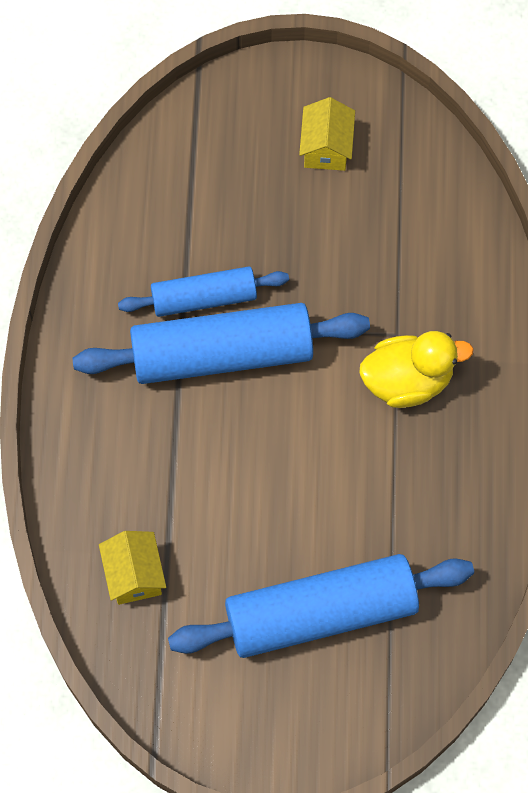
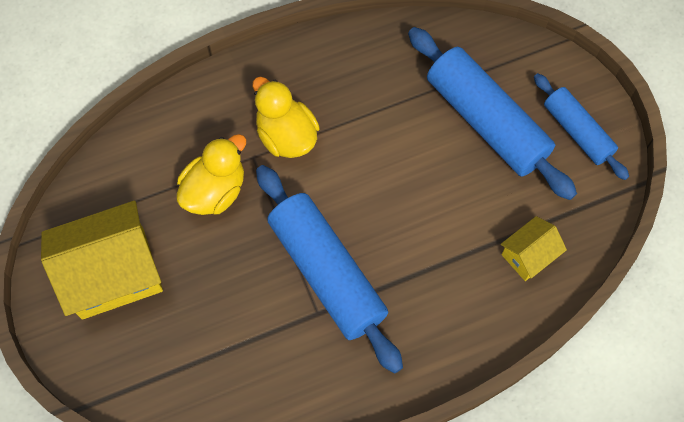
camera: 115 degrees left, 0 degrees up
blue rolling pin [118,266,289,317] -> blue rolling pin moved to [534,73,629,180]
yellow house [299,97,355,171] -> yellow house [41,201,163,320], size x1.97
none -> yellow duck [177,134,246,215]

